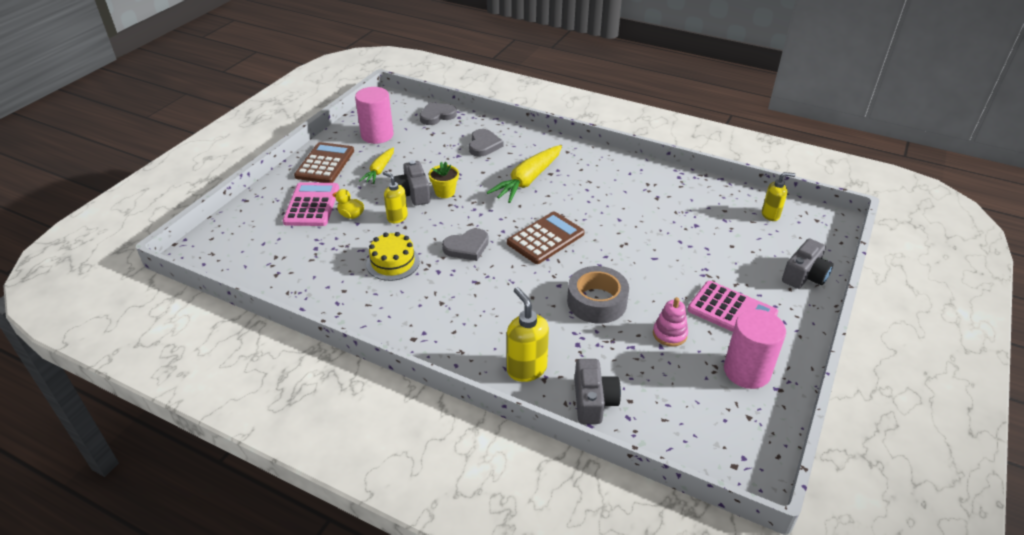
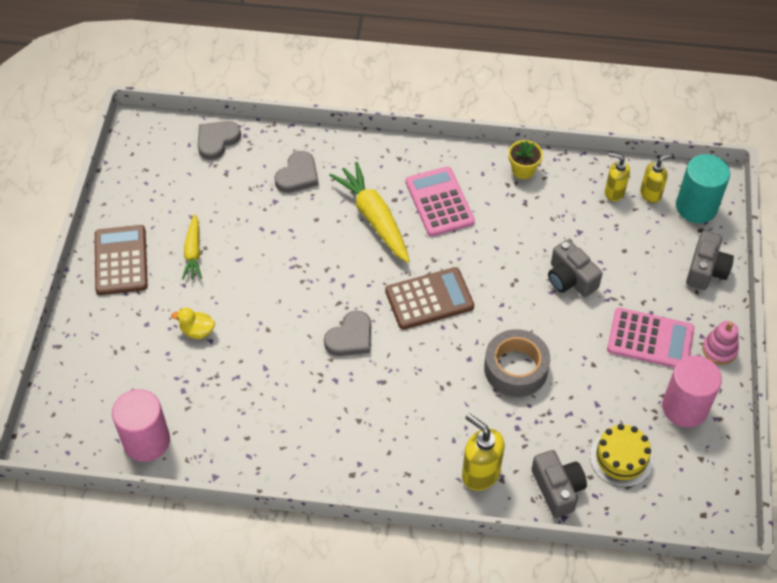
camera: 20 degrees left, 15 degrees up
pink calculator [283,182,339,226] -> pink calculator moved to [406,166,475,236]
pink cylinder [355,87,394,144] -> pink cylinder moved to [112,389,170,462]
yellow cake [366,232,420,281] -> yellow cake moved to [590,424,653,487]
yellow soap dispenser [383,171,408,223] -> yellow soap dispenser moved to [605,153,630,201]
grey camera [394,160,430,206] -> grey camera moved to [548,239,602,297]
yellow flower pot [429,162,459,198] -> yellow flower pot moved to [508,140,543,179]
grey heart [469,129,504,157] -> grey heart turned 45 degrees clockwise [275,151,319,193]
yellow carrot [487,145,562,203] -> yellow carrot turned 135 degrees clockwise [329,162,410,263]
brown calculator [507,212,585,264] -> brown calculator turned 45 degrees clockwise [385,267,474,330]
pink stacking toy [653,297,688,347] -> pink stacking toy moved to [702,321,739,365]
none -> turquoise cylinder [676,154,730,223]

